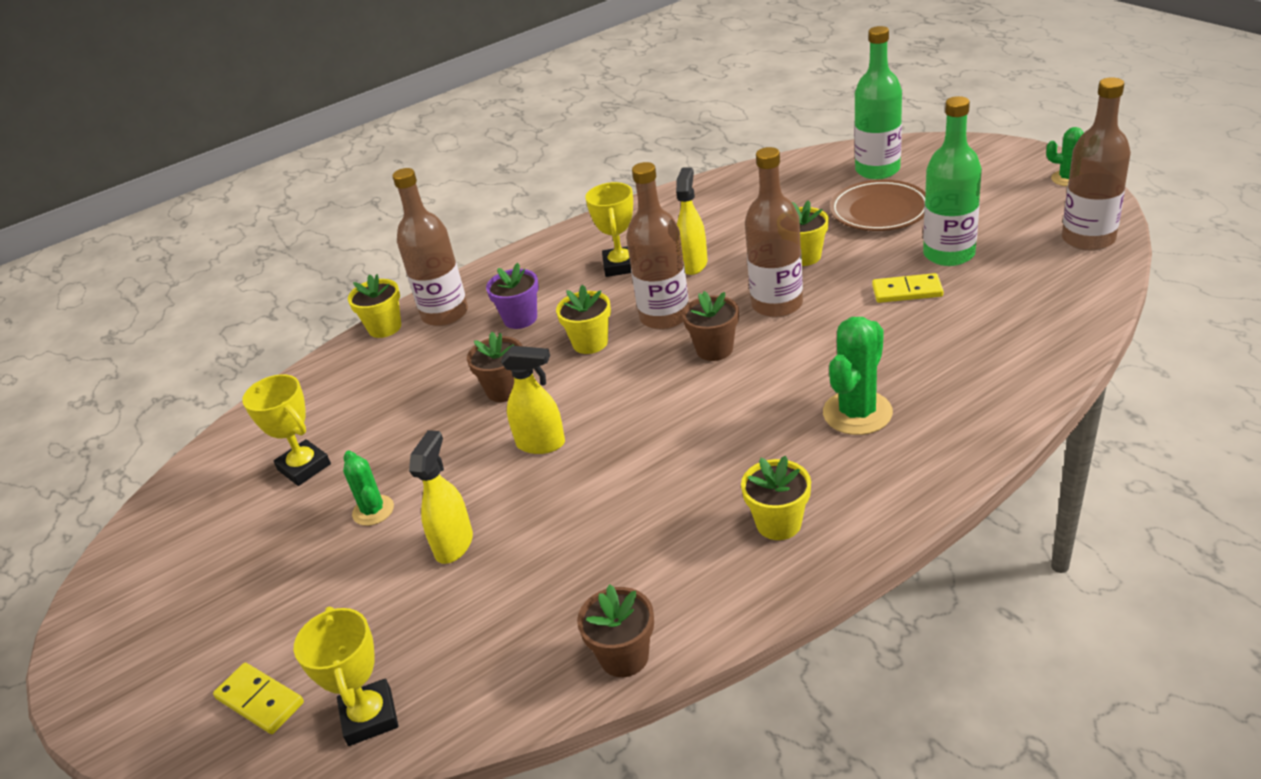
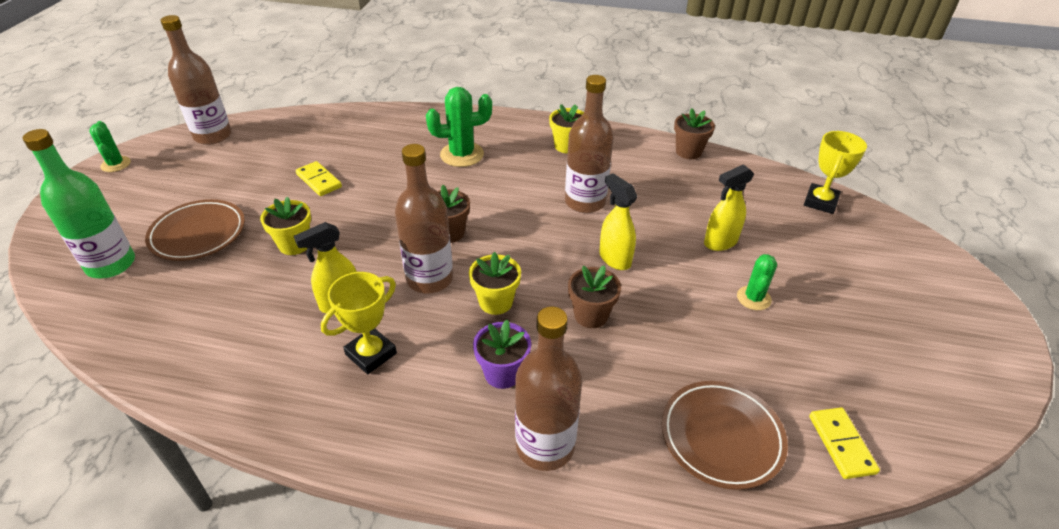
camera: 140 degrees left, 5 degrees up
yellow domino [213,663,304,734] -> yellow domino moved to [809,407,880,479]
yellow trophy [242,374,331,486] -> none
yellow flower pot [348,274,401,338] -> none
brown bottle [745,147,803,318] -> brown bottle moved to [565,75,614,213]
green bottle [923,96,982,266] -> none
none -> brown plate [662,381,788,490]

